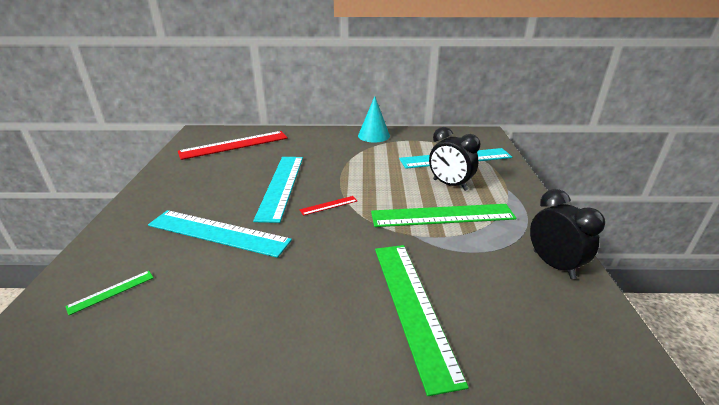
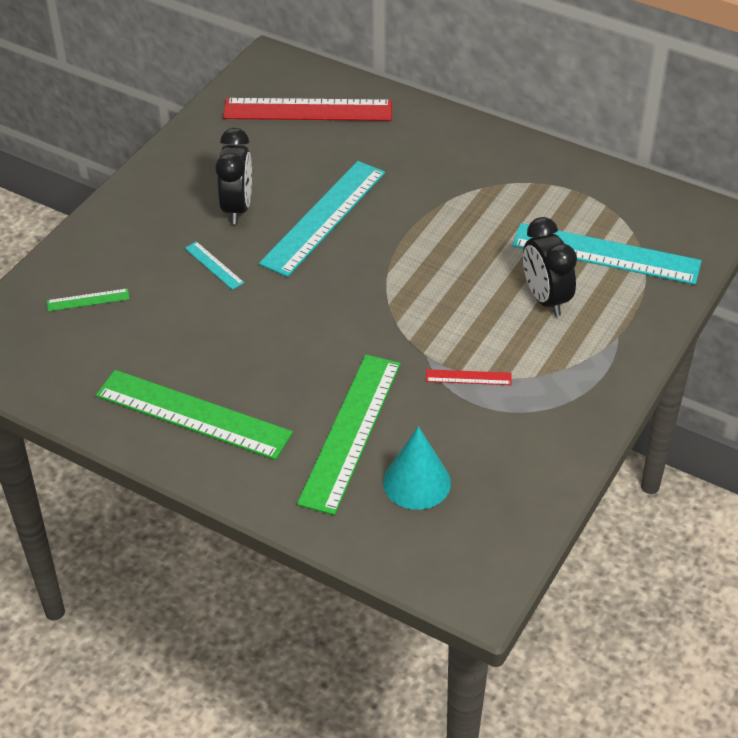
camera: 30 degrees right, 15 degrees up
turquoise ruler [148,210,292,258] -> turquoise ruler [185,241,244,290], size x0.43
red ruler [300,196,357,216] -> red ruler moved to [426,369,512,385]
turquoise cone [358,96,390,143] -> turquoise cone moved to [383,426,451,510]
green ruler [371,204,516,227] -> green ruler moved to [96,370,293,460]
black clock [530,189,605,279] -> black clock moved to [215,128,252,224]

